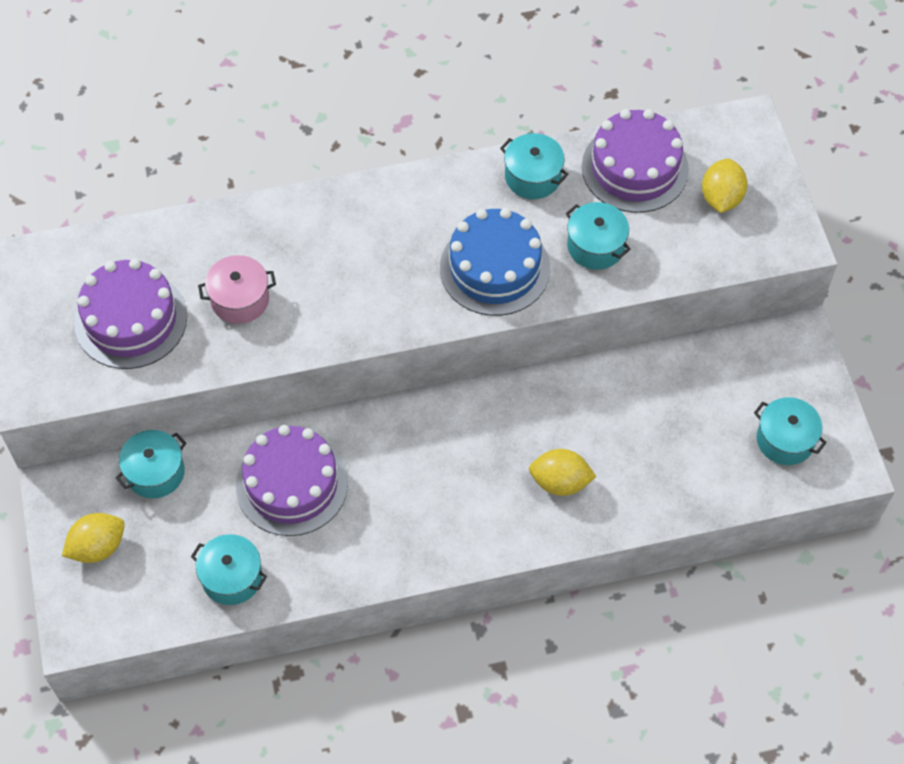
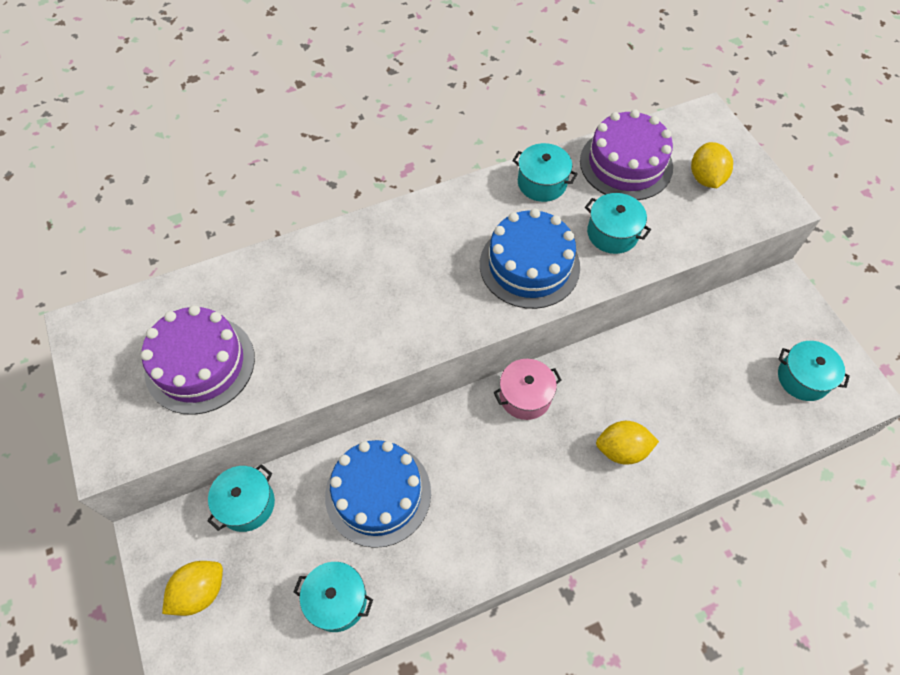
camera: 10 degrees left, 0 degrees up
pink pot [198,255,276,324] -> pink pot moved to [494,359,561,420]
purple cake [236,425,348,536] -> blue cake [325,440,431,548]

